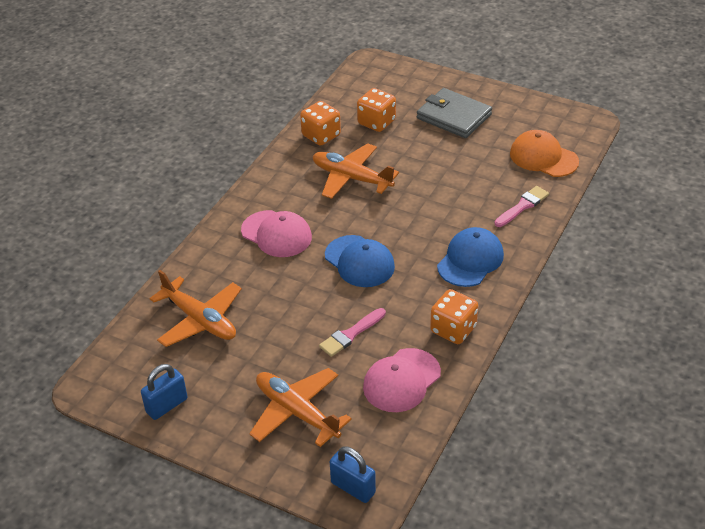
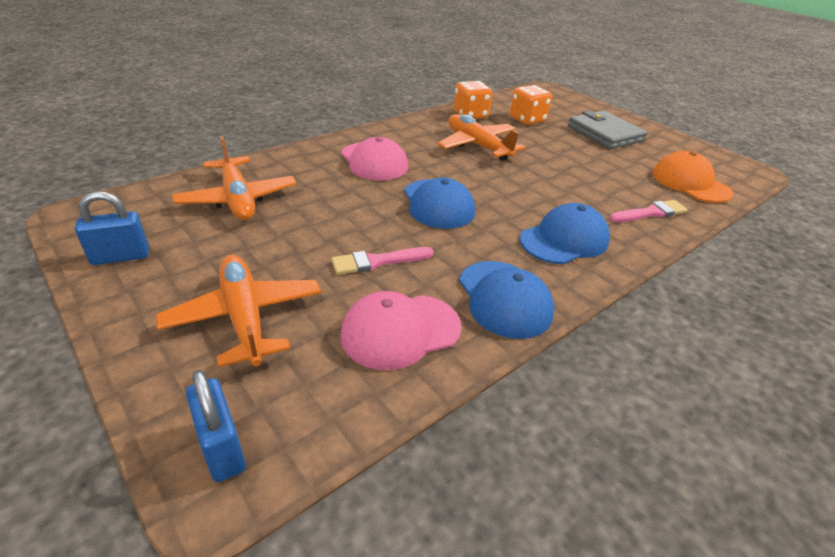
camera: 20 degrees right, 5 degrees down
orange dice [430,289,478,344] -> blue cap [459,261,554,339]

